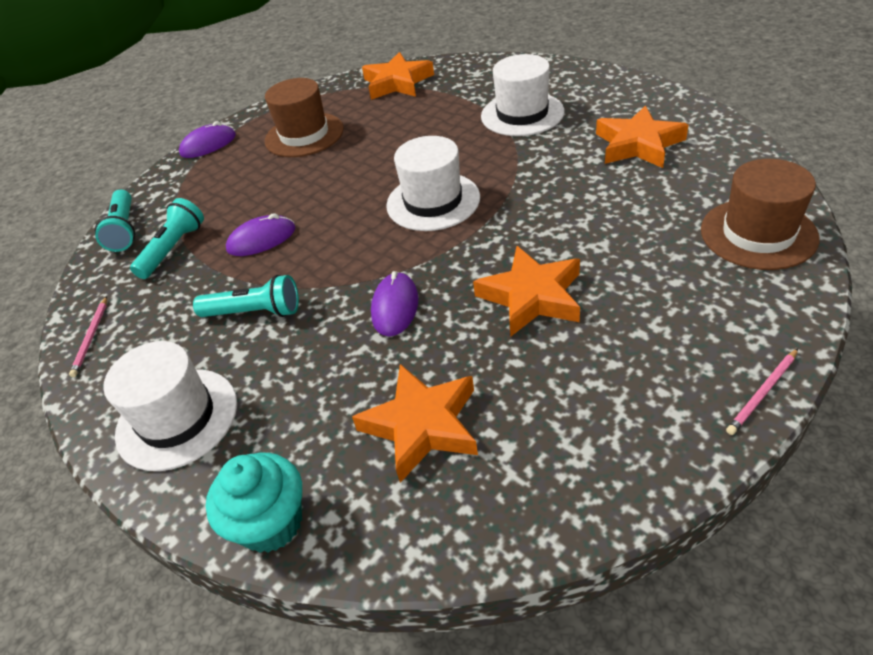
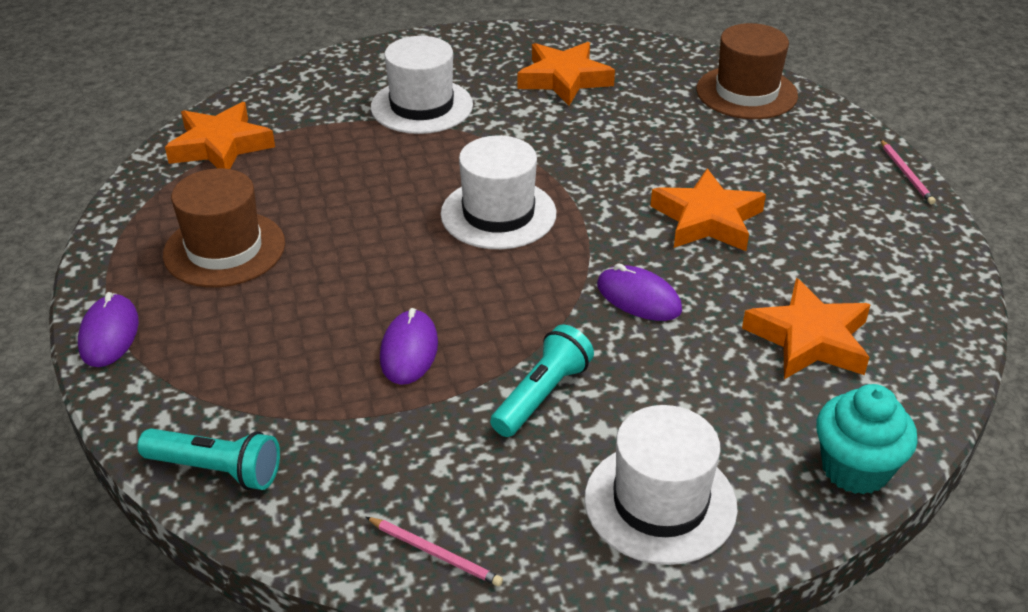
camera: 65 degrees left, 5 degrees down
turquoise flashlight [130,198,204,279] -> none

